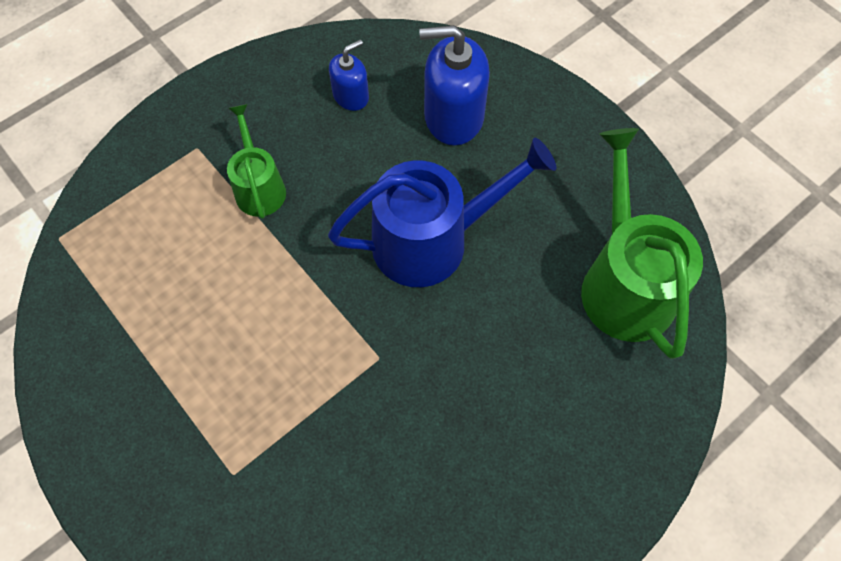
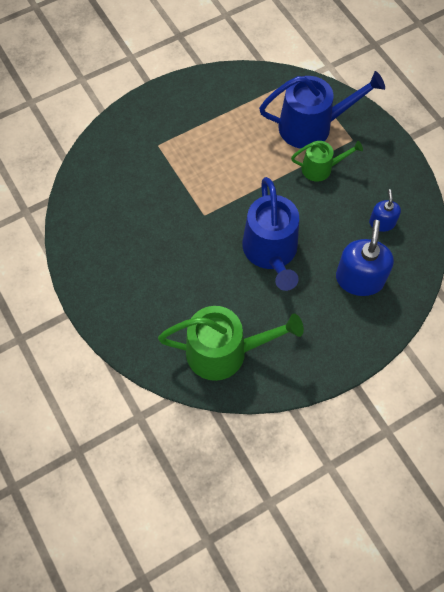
camera: 100 degrees right, 0 degrees up
blue soap dispenser [329,40,369,111] -> blue soap dispenser turned 150 degrees counterclockwise [369,189,401,232]
none -> blue watering can [259,71,385,148]

